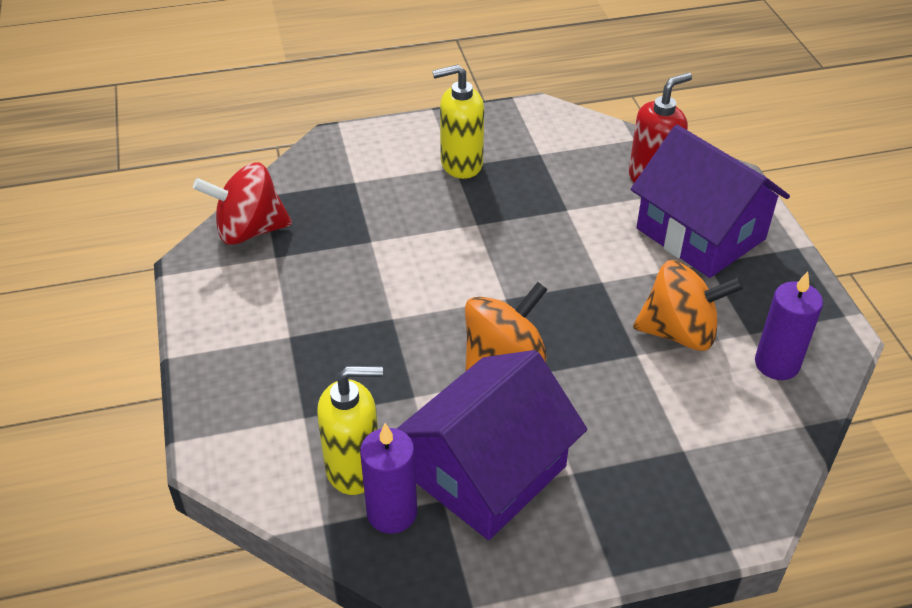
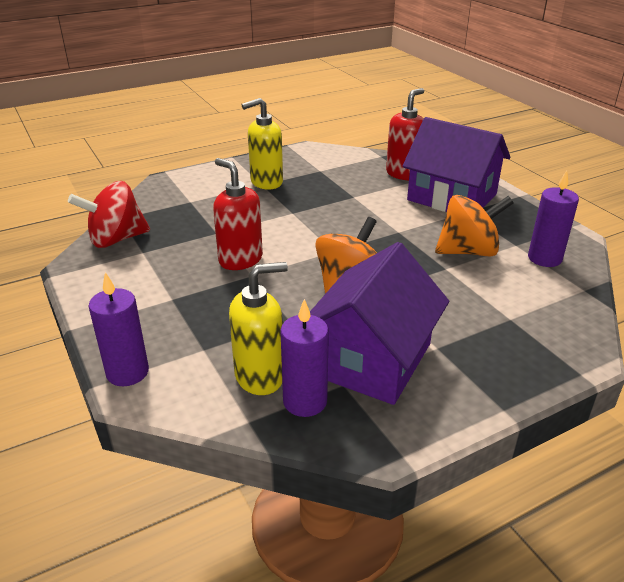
camera: 15 degrees left, 10 degrees down
none -> purple candle [88,272,149,386]
none -> red soap dispenser [213,158,263,270]

